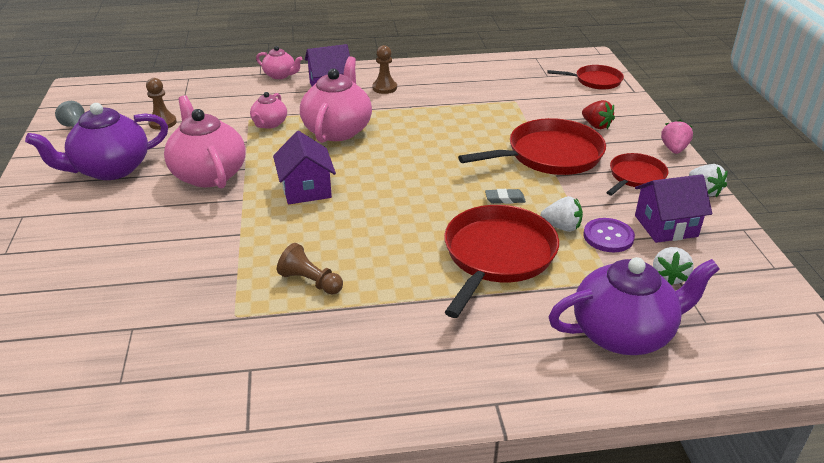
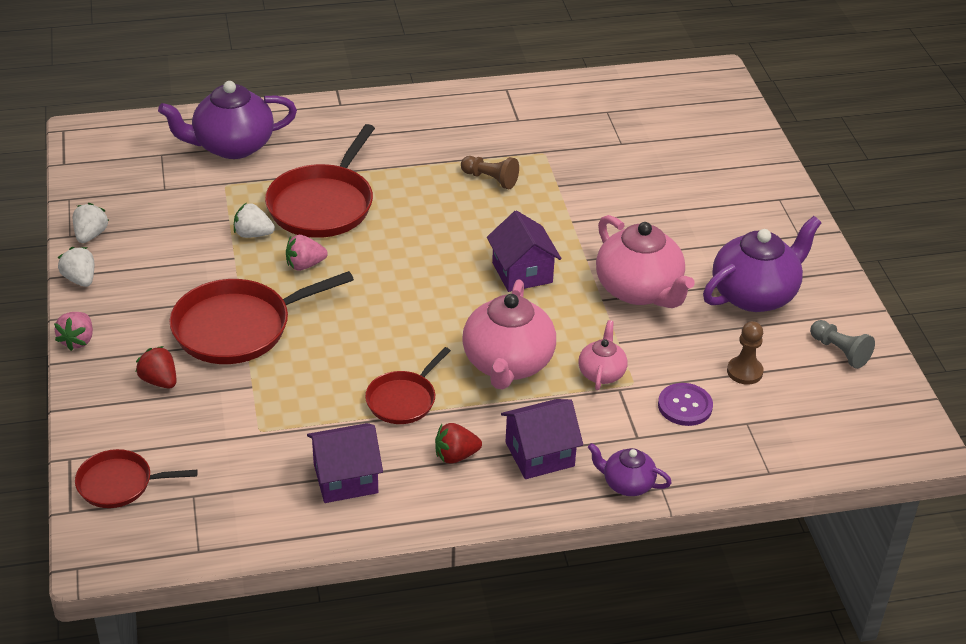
camera: 175 degrees right, 5 degrees up
pink teapot [256,46,302,79] -> purple teapot [588,443,672,496]
brown pawn [372,45,397,94] -> red strawberry [435,423,482,463]
grey eraser [485,189,526,204] -> pink strawberry [286,235,328,271]
purple button [583,218,635,252] -> purple button moved to [658,383,713,426]
red pan [606,153,668,195] -> red pan moved to [365,347,451,424]
purple house [635,174,712,243] -> purple house moved to [307,423,383,503]
white strawberry [653,247,694,285] -> white strawberry moved to [73,203,109,243]

